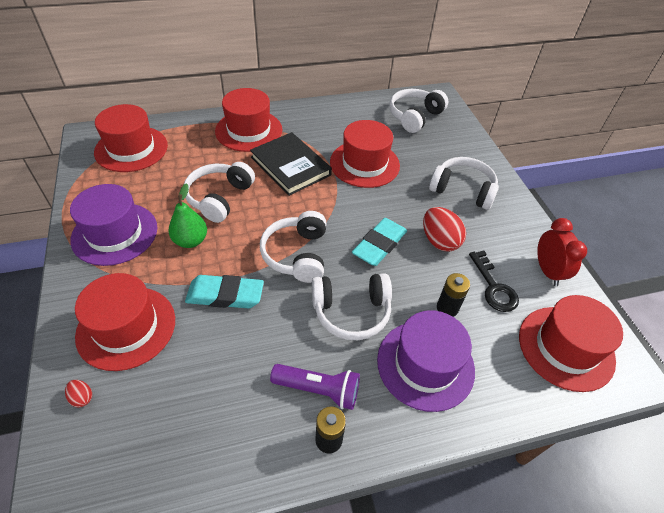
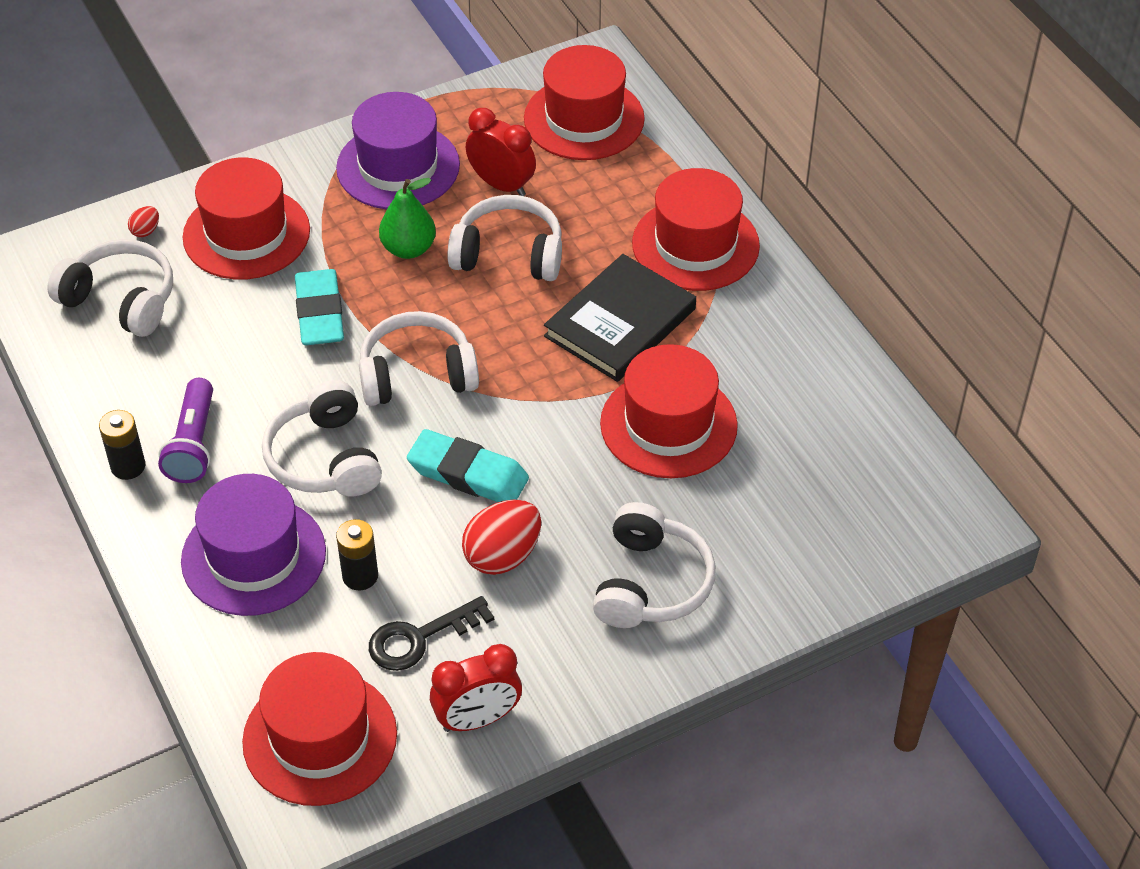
camera: 80 degrees right, 0 degrees up
white headphones [389,89,448,133] -> white headphones moved to [47,239,173,337]
none -> red clock [466,108,536,196]

